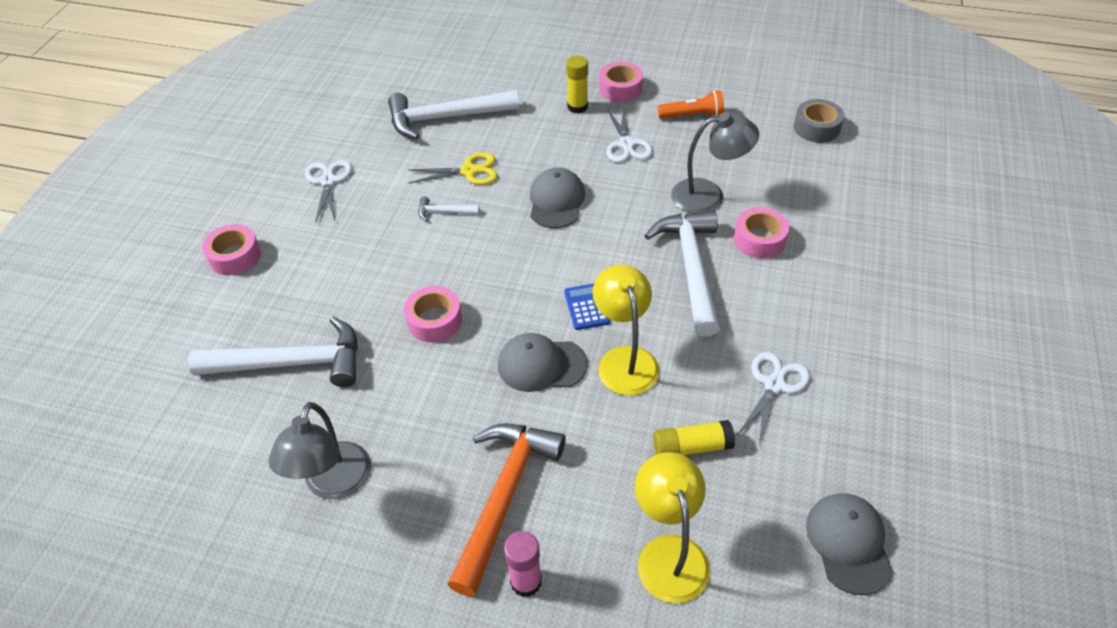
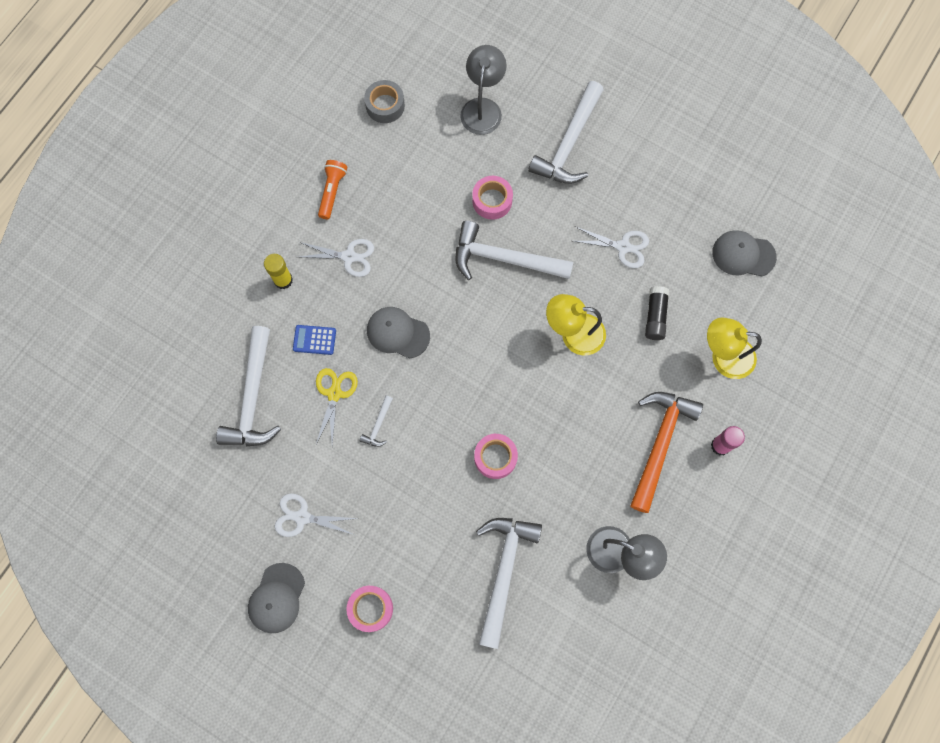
camera: 75 degrees left, 25 degrees up
orange hammer [447,423,566,597] -> orange hammer turned 75 degrees clockwise [630,392,703,513]
grey cap [498,333,587,392] -> grey cap moved to [248,563,305,633]
blue calculator [564,284,610,330] -> blue calculator moved to [293,325,336,355]
pink tape [599,62,643,102] -> none
yellow glue stick [653,420,735,455] -> black glue stick [645,286,669,340]
grey lamp [671,112,759,213] -> grey lamp moved to [460,45,507,135]
white scissors [736,352,810,445] -> white scissors turned 150 degrees clockwise [573,227,649,268]
none -> white hammer [528,81,604,184]

